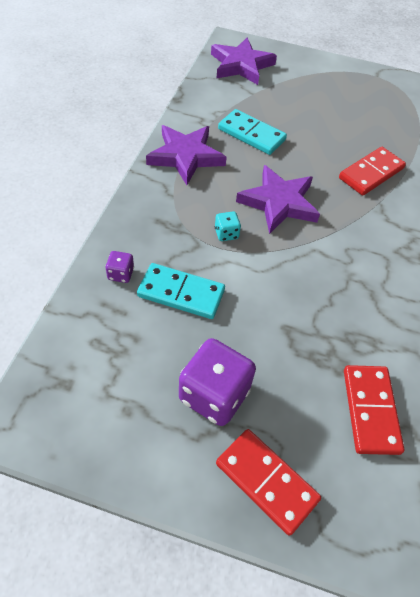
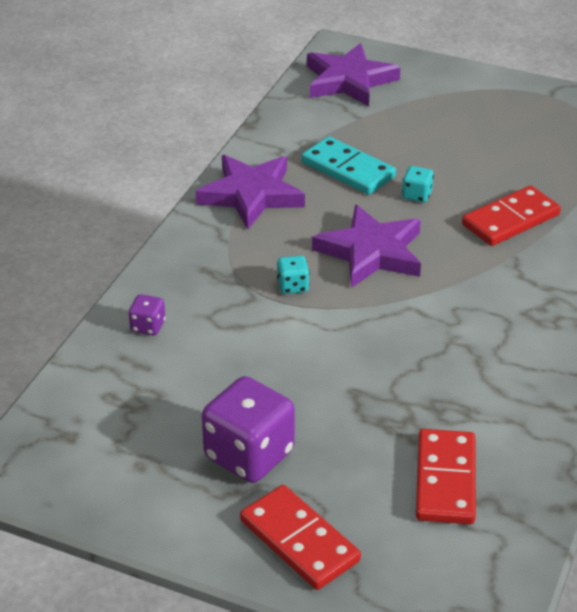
camera: 10 degrees right, 15 degrees down
turquoise domino [137,263,225,319] -> none
none -> turquoise dice [402,166,434,202]

